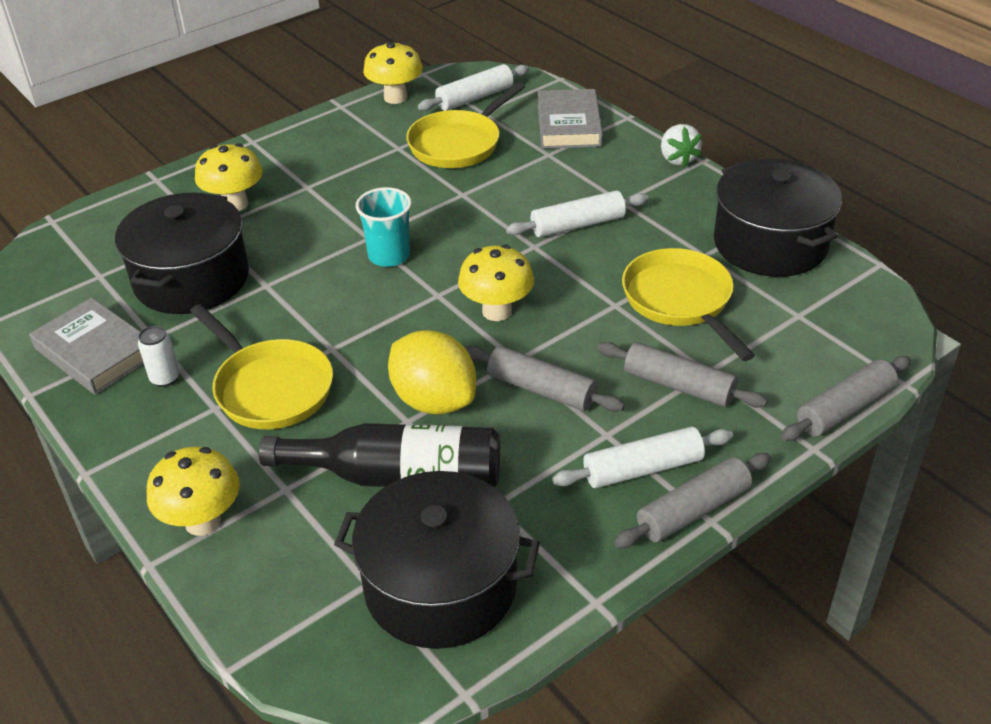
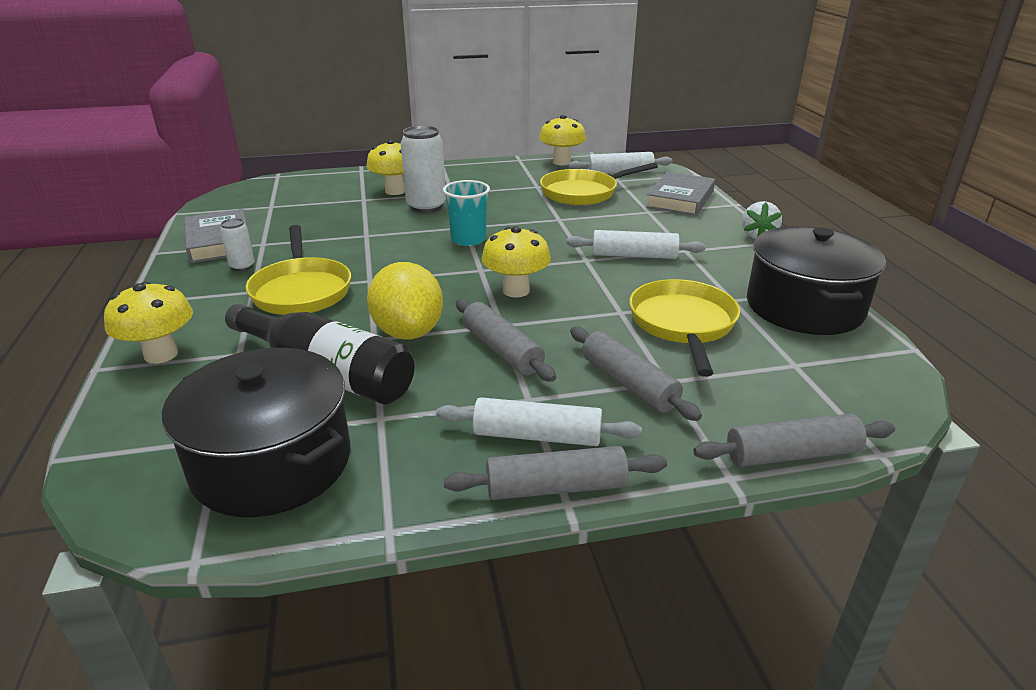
camera: 25 degrees right, 10 degrees down
black pot [115,193,249,314] -> none
none -> white can [401,125,446,213]

